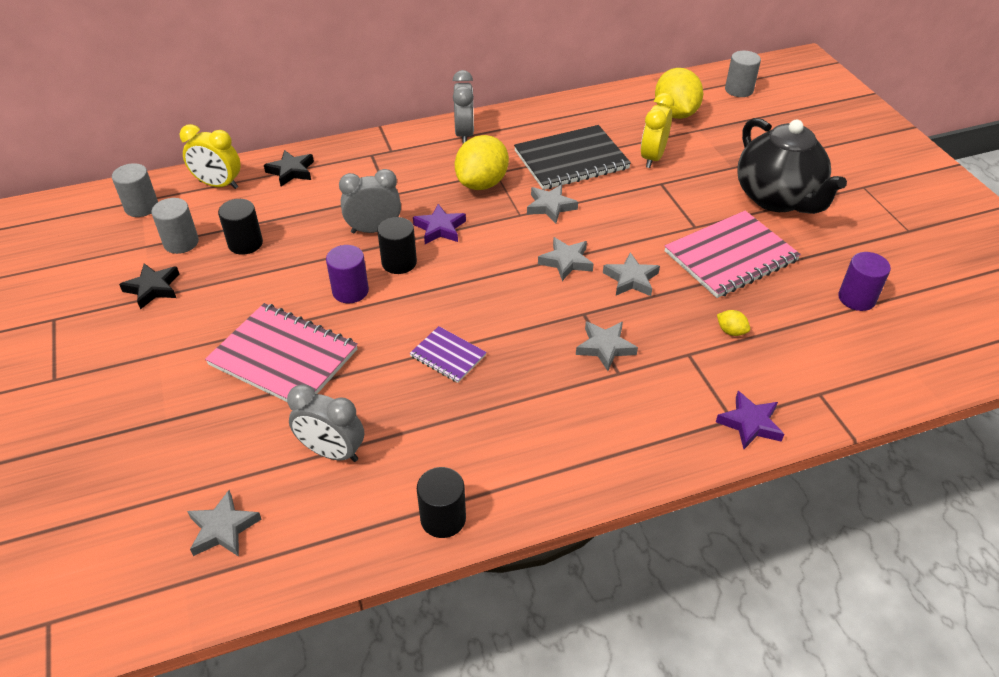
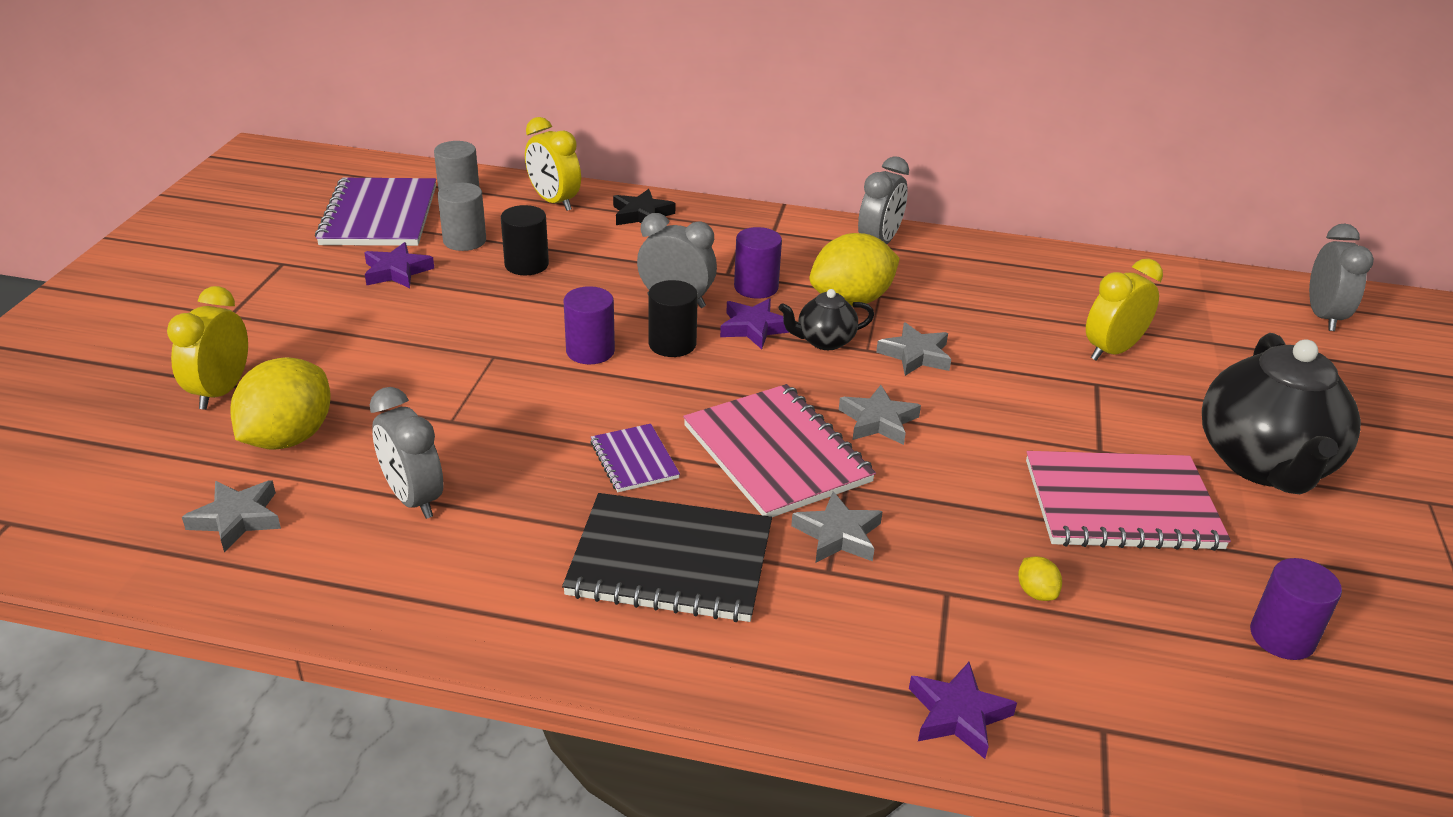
camera: 30 degrees right, 10 degrees down
black star [119,263,179,310] -> purple star [364,242,434,288]
pink notebook [205,303,358,402] -> pink notebook moved to [683,384,876,517]
black cylinder [417,467,466,538] -> none
black notebook [514,125,631,190] -> black notebook moved to [562,493,772,622]
grey star [603,252,660,296] -> none
yellow lemon [655,68,703,119] -> yellow lemon moved to [230,357,331,450]
grey cylinder [725,51,761,97] -> grey clock [1309,224,1374,331]
none -> yellow clock [167,286,248,410]
none -> purple notebook [315,178,436,246]
none -> purple cylinder [734,227,782,299]
none -> black teapot [778,289,874,350]

